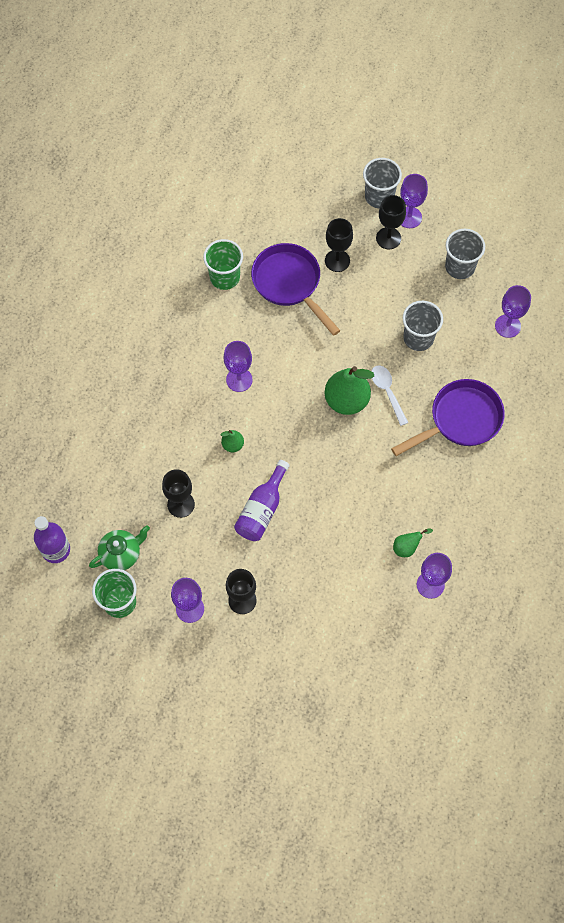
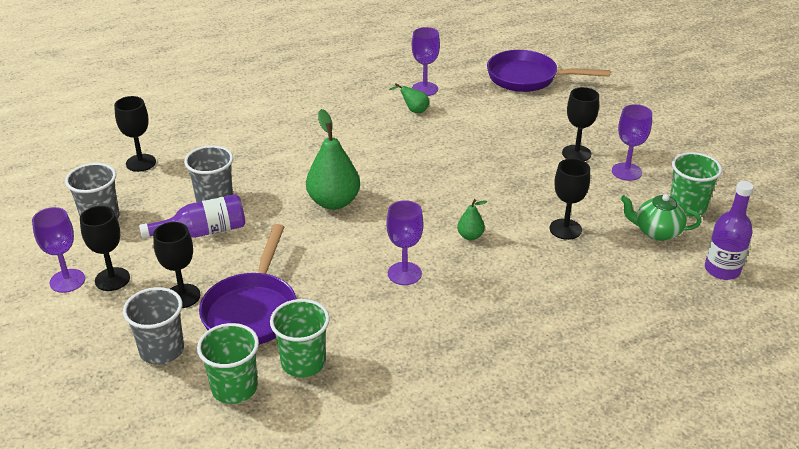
camera: 135 degrees left, 30 degrees down
purple bottle [234,460,290,541] -> purple bottle moved to [139,194,245,239]
grey cup [363,158,402,208] -> grey cup moved to [123,287,184,365]
white spoon [371,365,408,426] -> none
purple pan [391,379,505,456] -> purple pan moved to [487,50,611,92]
purple goblet [495,285,531,338] -> black goblet [114,96,156,172]
none -> green cup [197,323,259,404]

